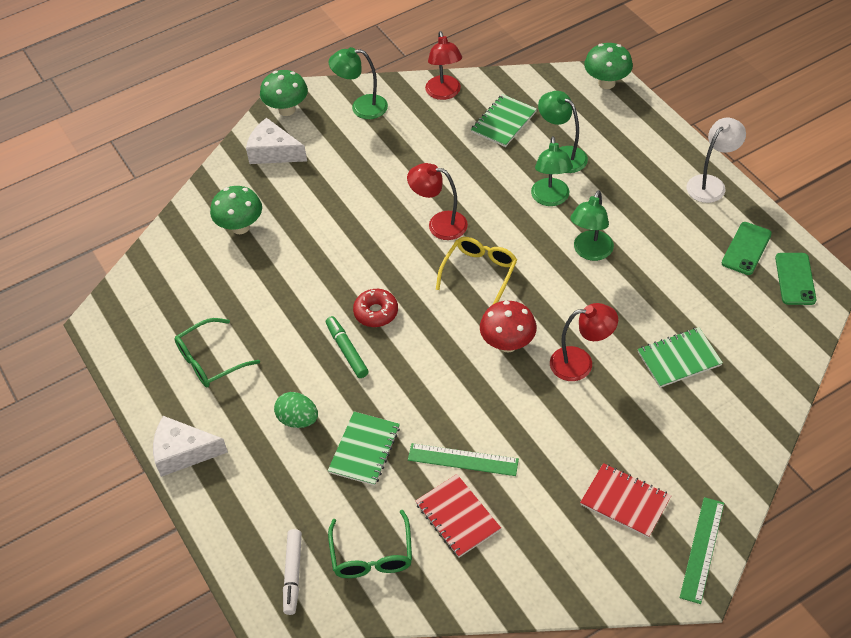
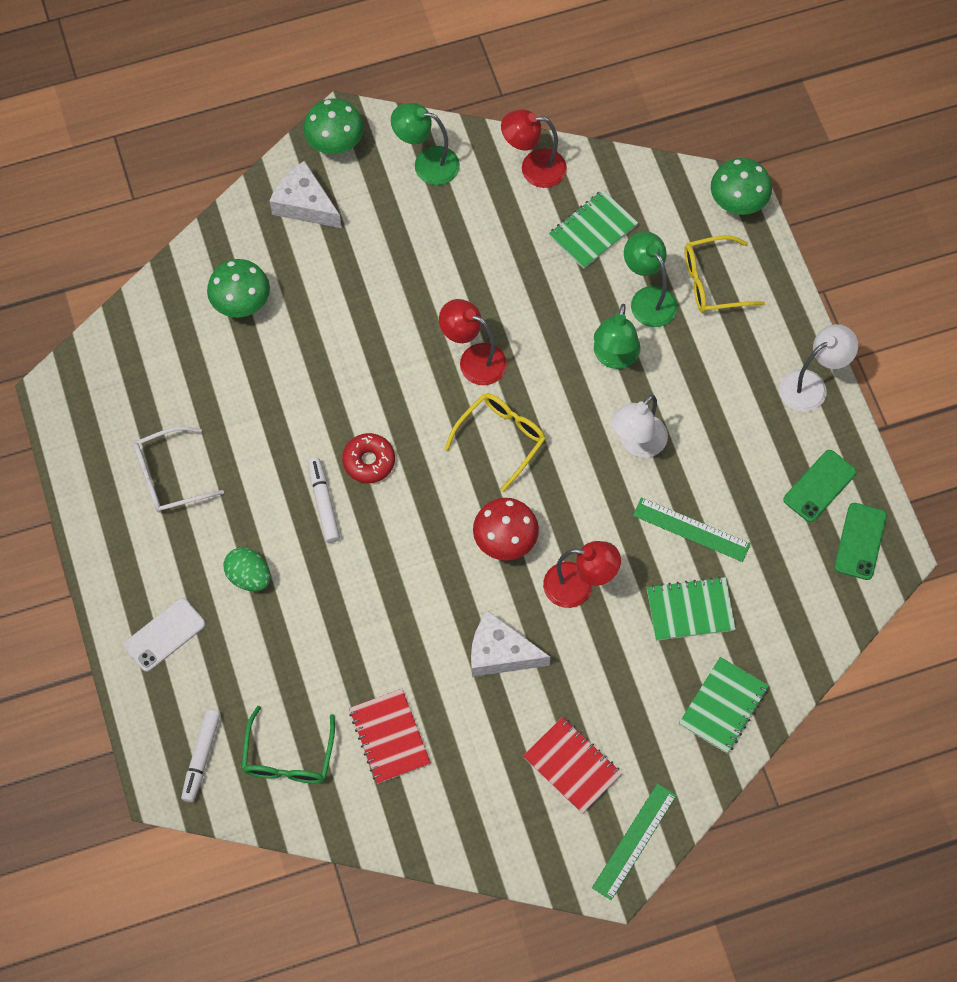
camera: 10 degrees right, 15 degrees up
white cheese [153,416,228,477] -> white cheese moved to [471,611,550,677]
green glasses [175,318,260,387] -> white glasses [134,426,224,513]
green marker [326,316,369,378] -> white marker [308,458,340,543]
green notebook [328,412,400,486] -> green notebook moved to [679,657,769,753]
green ruler [408,443,519,476] -> green ruler moved to [633,497,751,562]
red lamp [425,31,462,100] -> red lamp turned 90 degrees clockwise [501,110,567,188]
green lamp [570,190,614,261] -> white lamp [611,395,668,458]
none -> white phone [124,598,205,672]
none -> yellow glasses [684,235,765,313]

